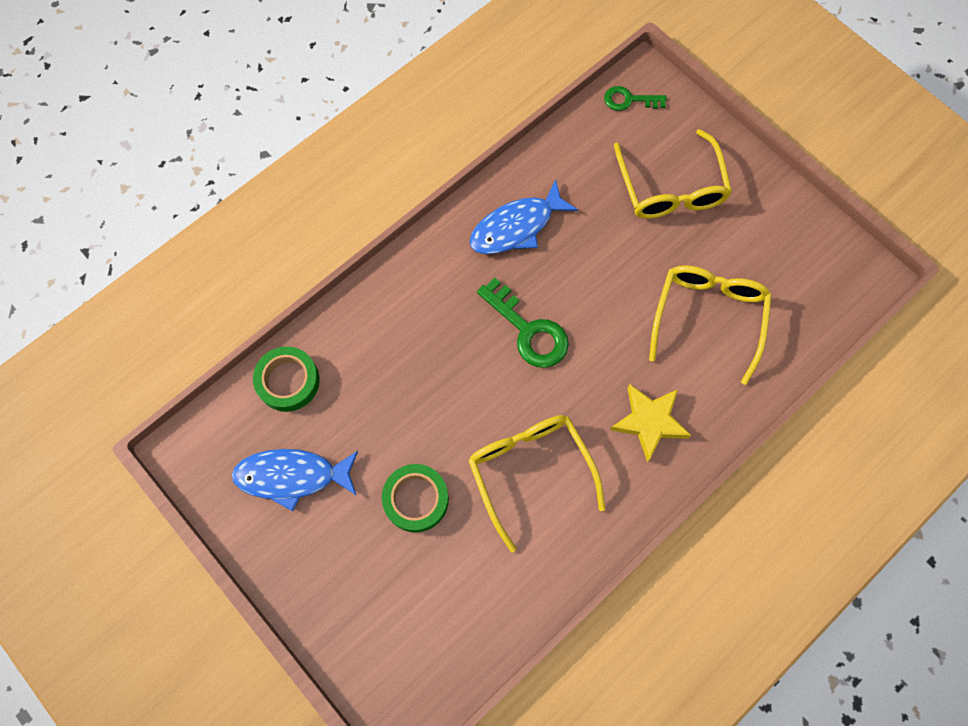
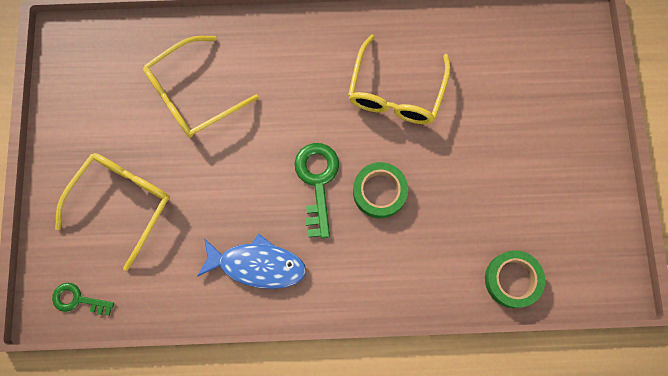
camera: 140 degrees left, 5 degrees up
blue fish [232,449,358,511] -> none
green tape [382,464,449,533] -> green tape moved to [353,162,408,218]
green key [604,86,667,111] -> green key turned 150 degrees clockwise [52,283,114,316]
yellow star [610,384,691,462] -> none

